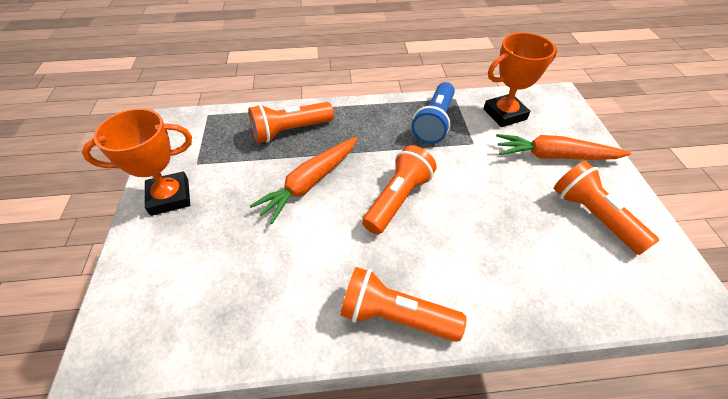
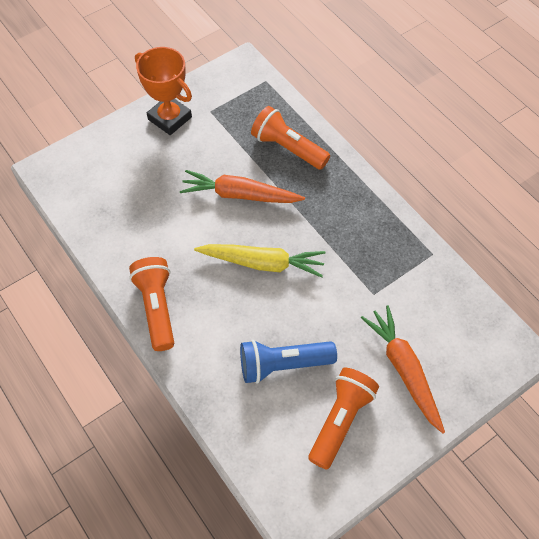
camera: 60 degrees right, 10 degrees up
orange flashlight [362,145,437,234] -> yellow carrot [194,244,326,278]
blue flashlight [412,82,455,144] -> blue flashlight moved to [240,340,337,384]
orange trophy [484,33,557,127] -> none

